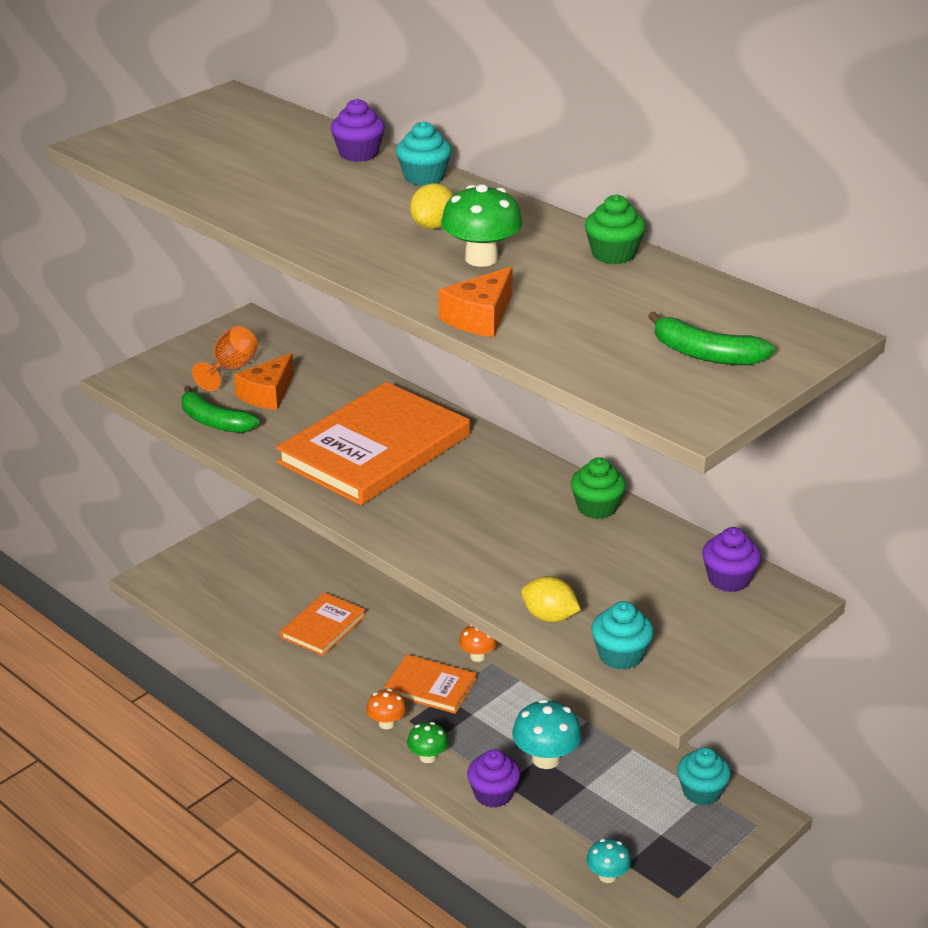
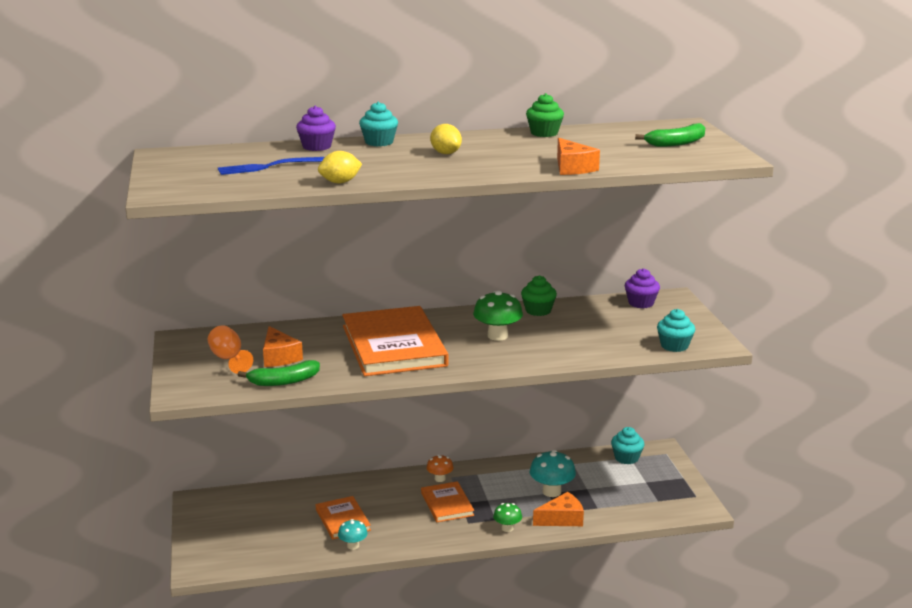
camera: 55 degrees left, 10 degrees down
orange mushroom [366,689,407,729] -> none
orange book [384,654,477,714] -> orange book turned 75 degrees counterclockwise [421,481,474,522]
green mushroom [441,184,523,267] -> green mushroom moved to [473,291,523,341]
purple cupcake [467,750,520,808] -> orange cheese [533,492,584,526]
yellow lemon [521,576,581,622] -> yellow lemon moved to [318,151,362,184]
turquoise mushroom [586,839,631,883] -> turquoise mushroom moved to [338,519,368,550]
none -> blue fork [218,157,325,175]

